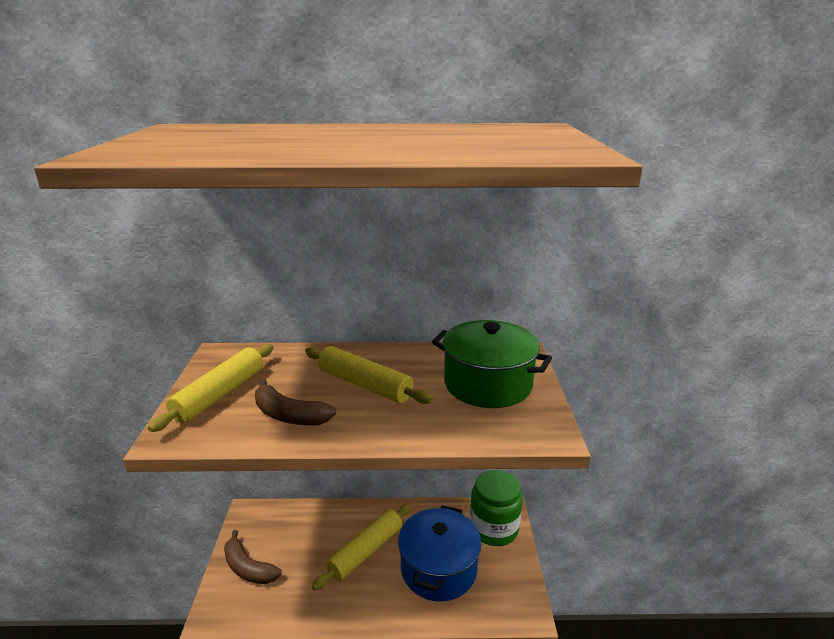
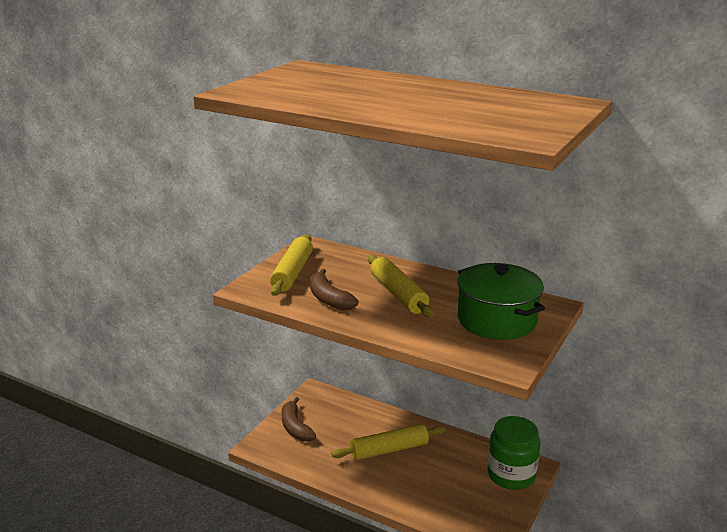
camera: 30 degrees right, 0 degrees up
yellow rolling pin [148,344,274,432] -> yellow rolling pin turned 45 degrees counterclockwise [270,235,313,296]
blue pot [398,505,481,601] -> none

